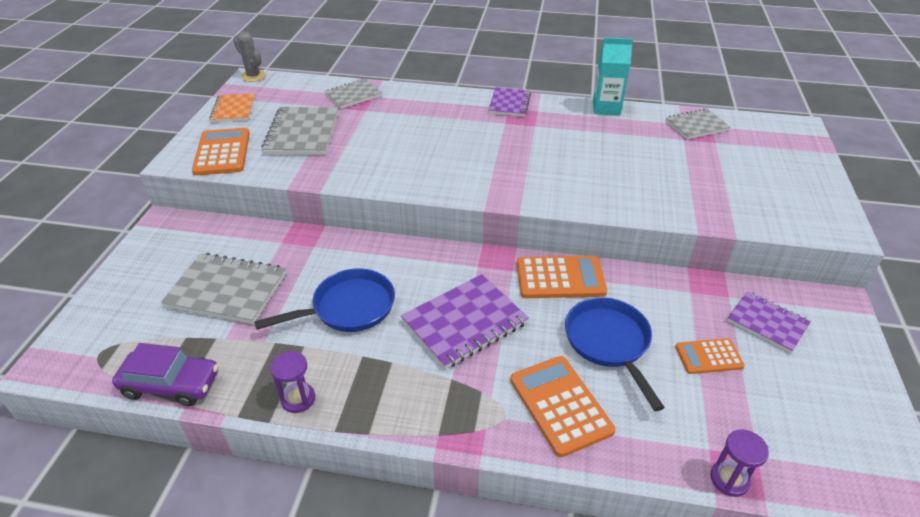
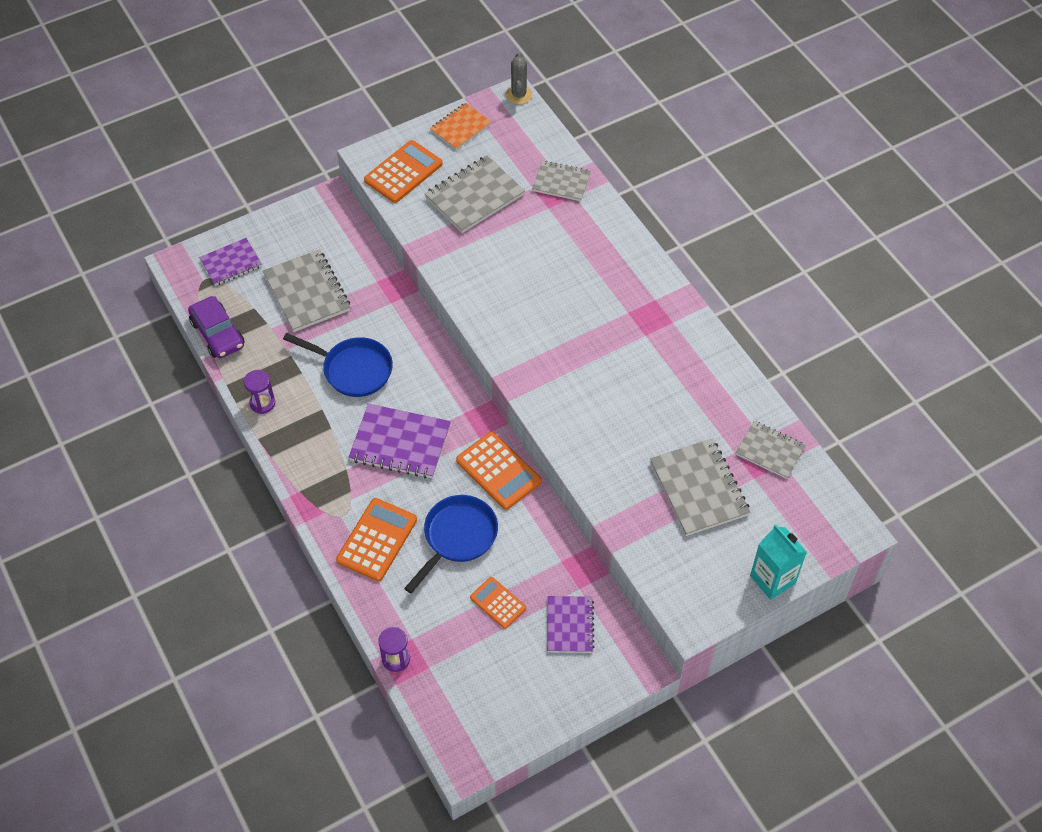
camera: 50 degrees right, 15 degrees up
purple notebook [488,87,531,117] -> purple notebook moved to [199,238,262,286]
turquoise carton [593,38,633,115] -> turquoise carton moved to [750,524,807,600]
none -> grey notebook [650,438,750,536]

